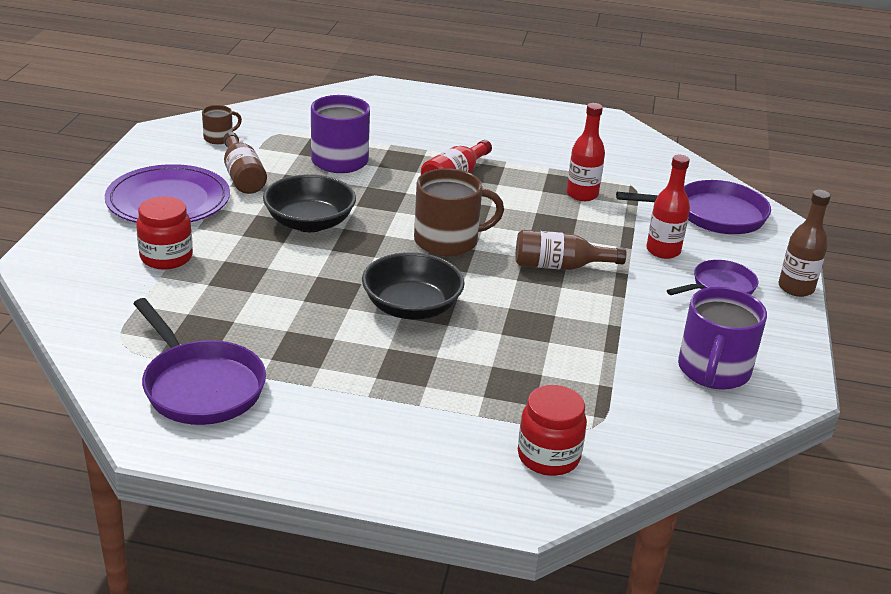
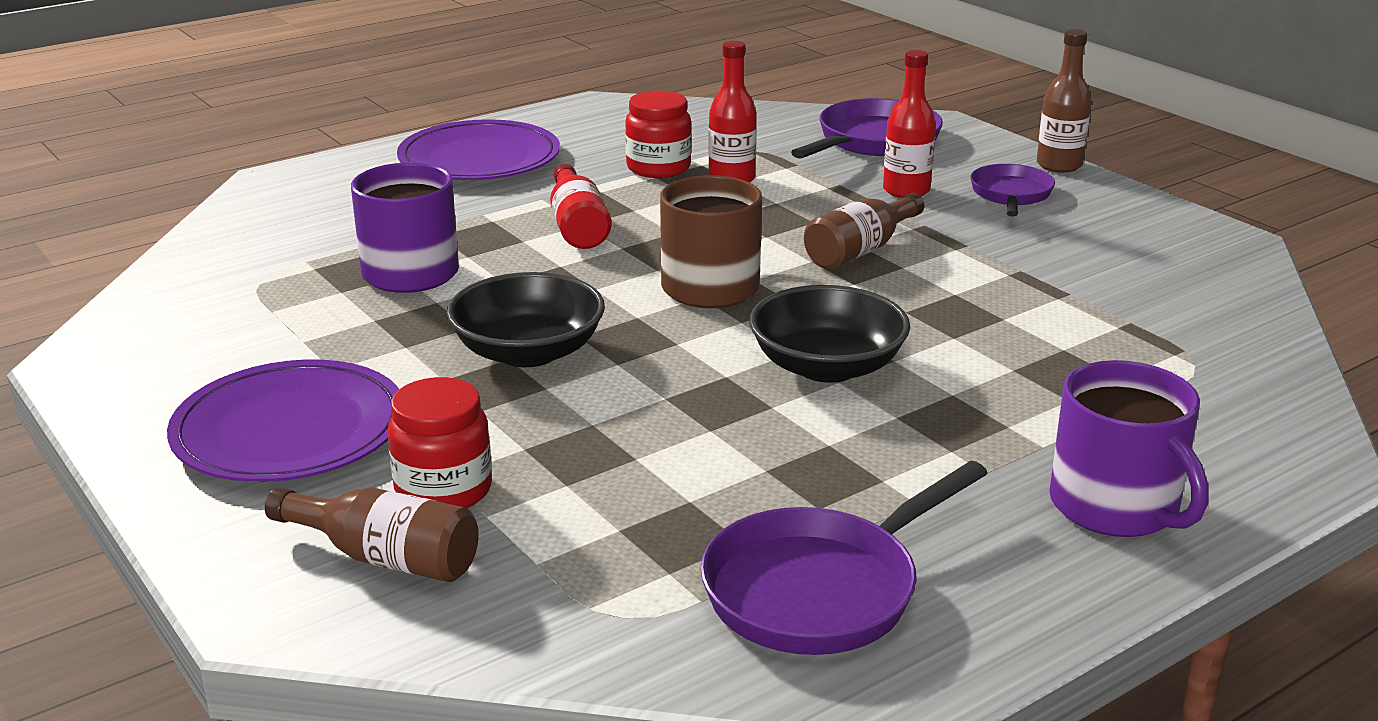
camera: 45 degrees left, 5 degrees down
purple pan [133,298,266,425] -> purple pan turned 135 degrees clockwise [701,461,987,655]
brown mug [202,105,242,144] -> none
brown bottle [223,132,267,194] -> brown bottle moved to [265,487,479,582]
red jar [518,385,587,476] -> red jar moved to [625,90,691,178]
purple mug [678,287,767,390] -> purple mug moved to [1049,360,1208,537]
none -> purple plate [397,119,560,180]

